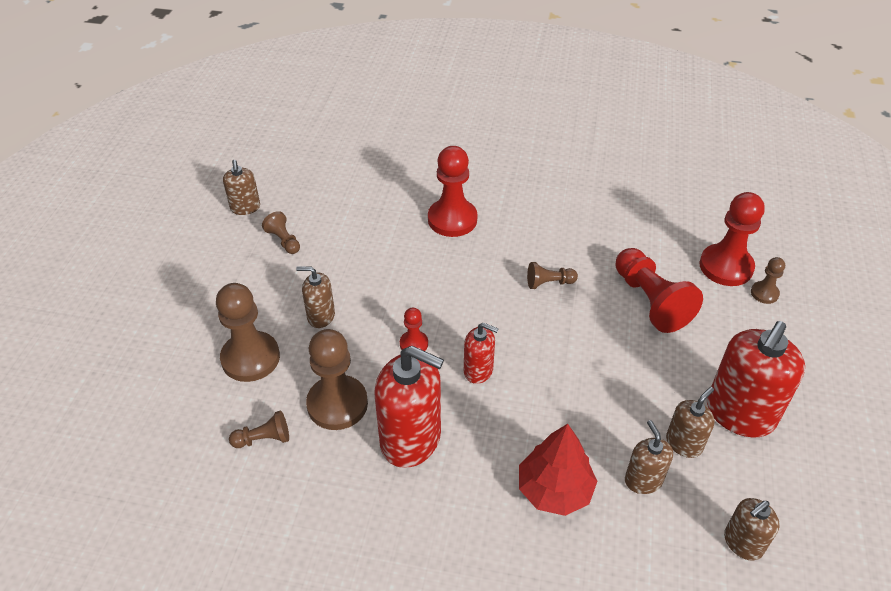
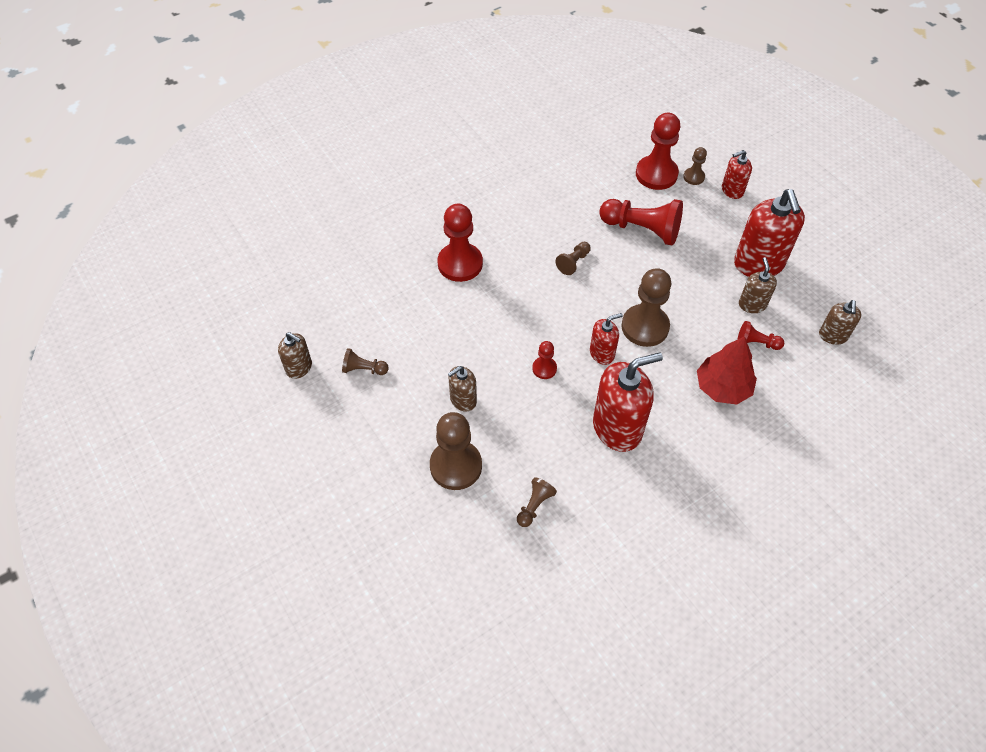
camera: 45 degrees left, 10 degrees up
brown pawn [306,329,368,430] -> brown pawn moved to [621,268,671,347]
brown soap dispenser [625,420,673,494] -> red pawn [738,321,784,350]
none -> red soap dispenser [722,150,752,199]

